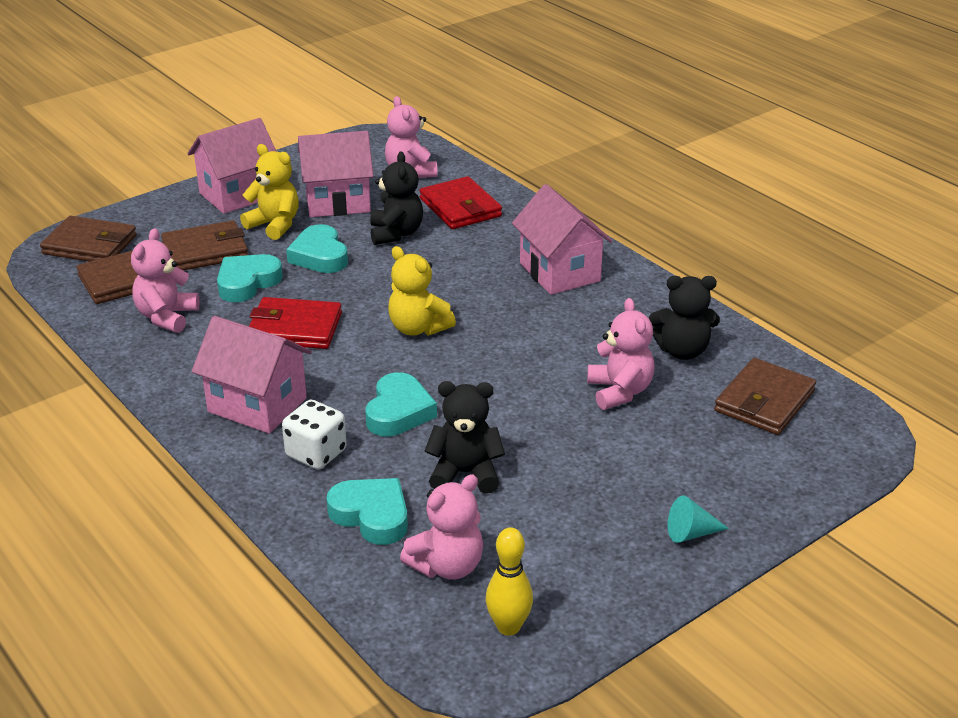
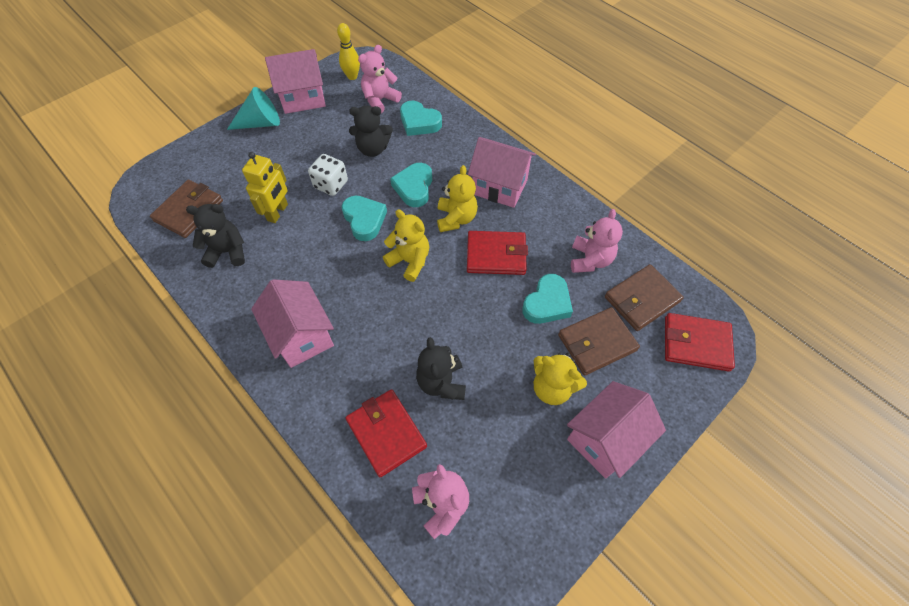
camera: 175 degrees right, 25 degrees up
brown wallet [40,216,137,262] -> red wallet [665,313,735,372]
white dice [282,400,347,470] -> white dice moved to [308,154,348,196]
turquoise heart [286,224,348,273] -> turquoise heart moved to [342,196,387,241]
pink house [298,131,374,217] -> pink house moved to [265,49,326,114]
pink teddy bear [587,298,655,410] -> yellow robot [242,152,288,223]
turquoise cone [668,495,729,543] -> turquoise cone [227,87,280,130], size x1.70
none -> yellow teddy bear [437,165,478,232]

